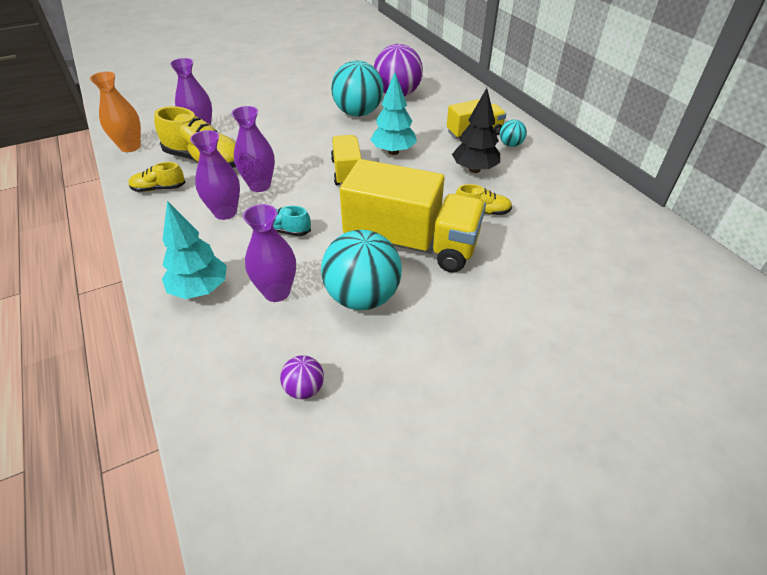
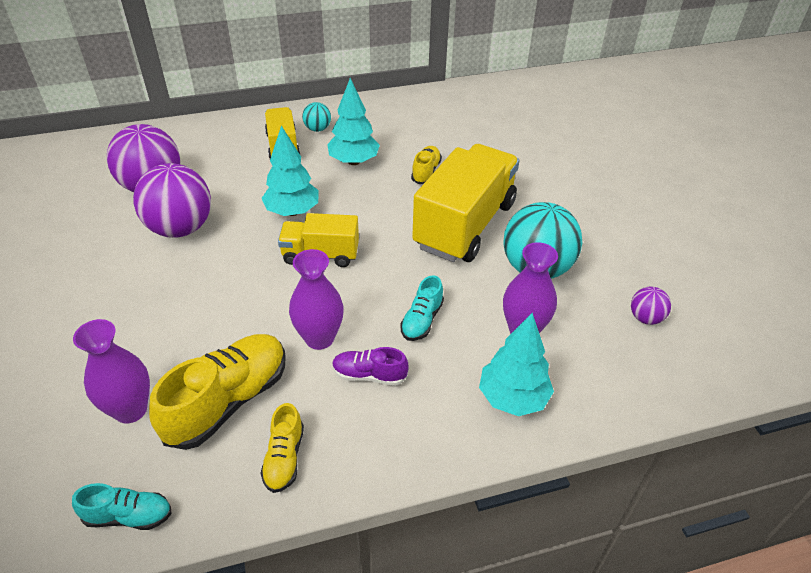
camera: 80 degrees left, 0 degrees up
orange vase [90,71,141,152] -> turquoise shoe [72,483,172,530]
purple vase [190,130,240,220] -> purple shoe [332,347,409,386]
turquoise ball [331,60,383,116] -> purple ball [133,163,211,238]
black tree [452,88,500,173] -> turquoise tree [327,78,380,165]

